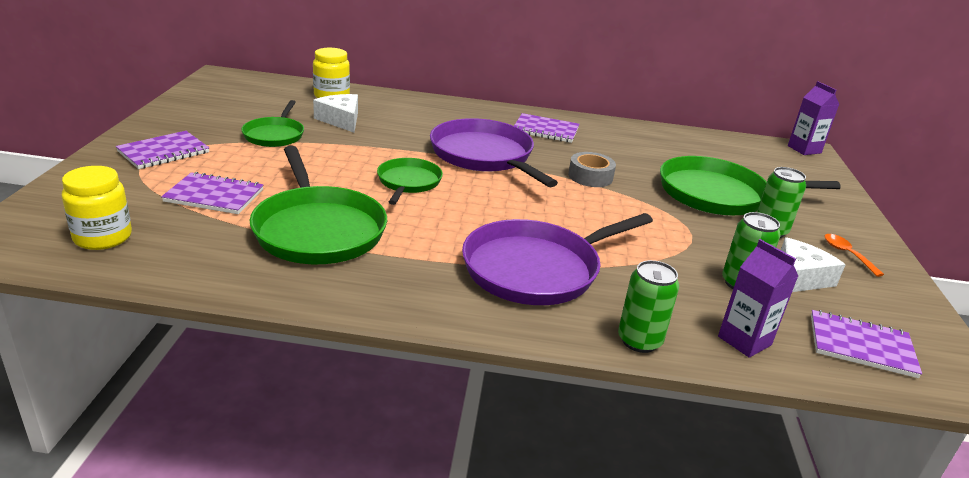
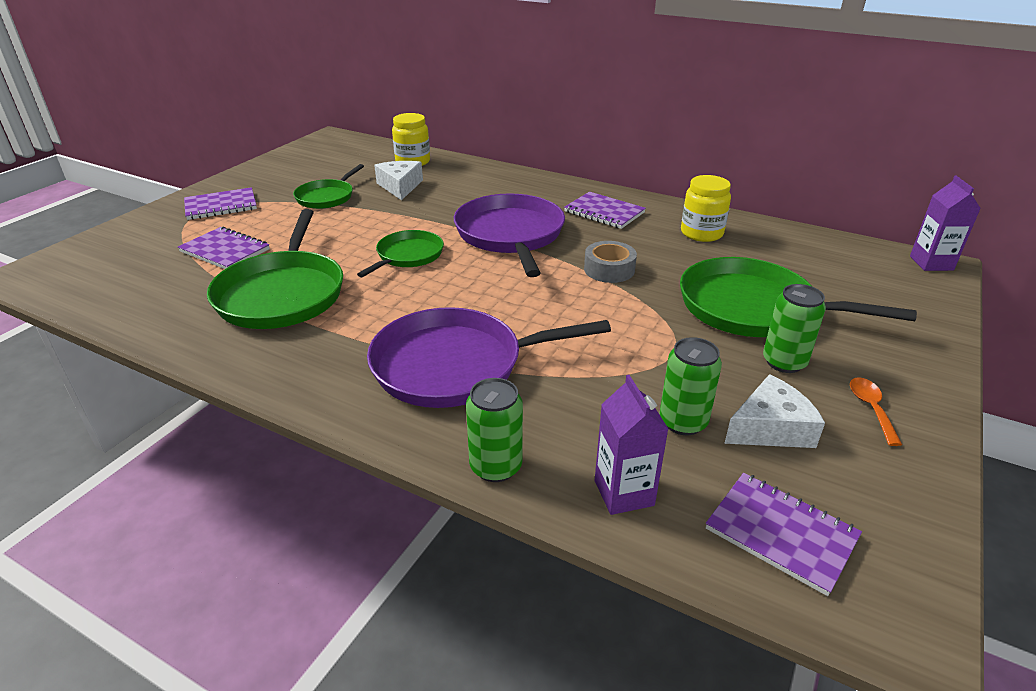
camera: 25 degrees right, 5 degrees up
yellow jar [62,166,132,250] -> yellow jar moved to [681,175,731,242]

